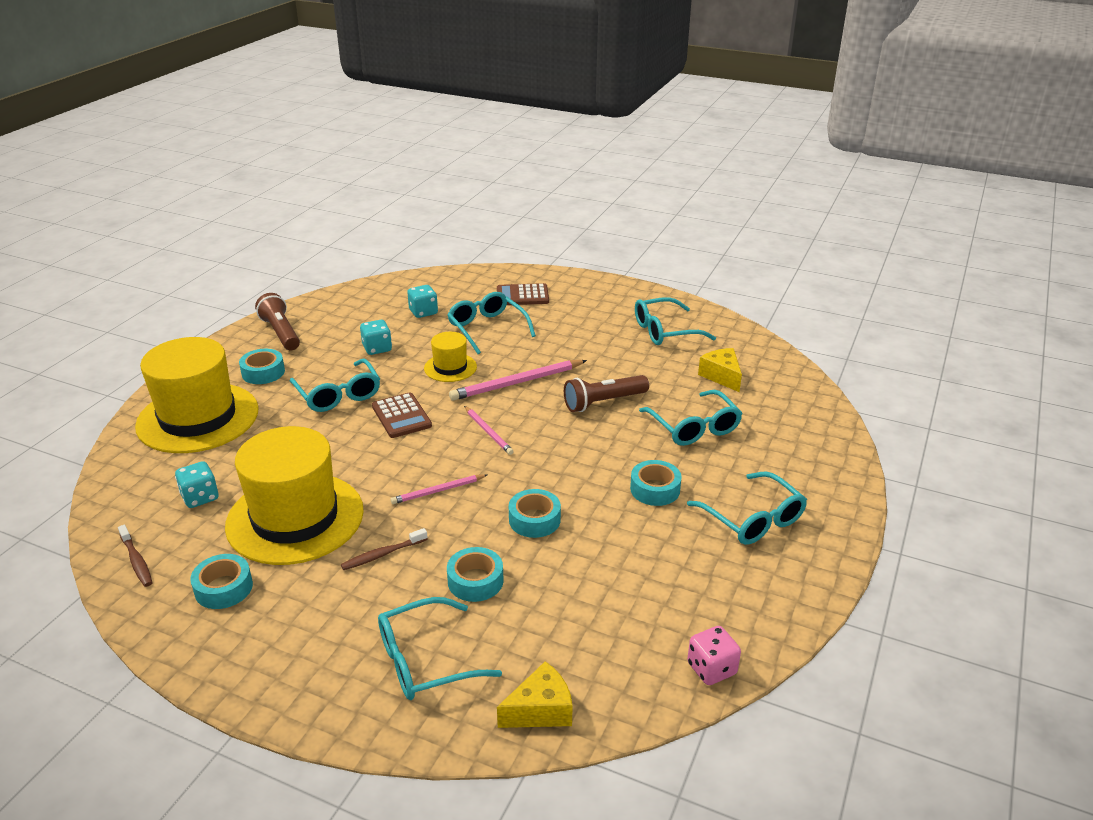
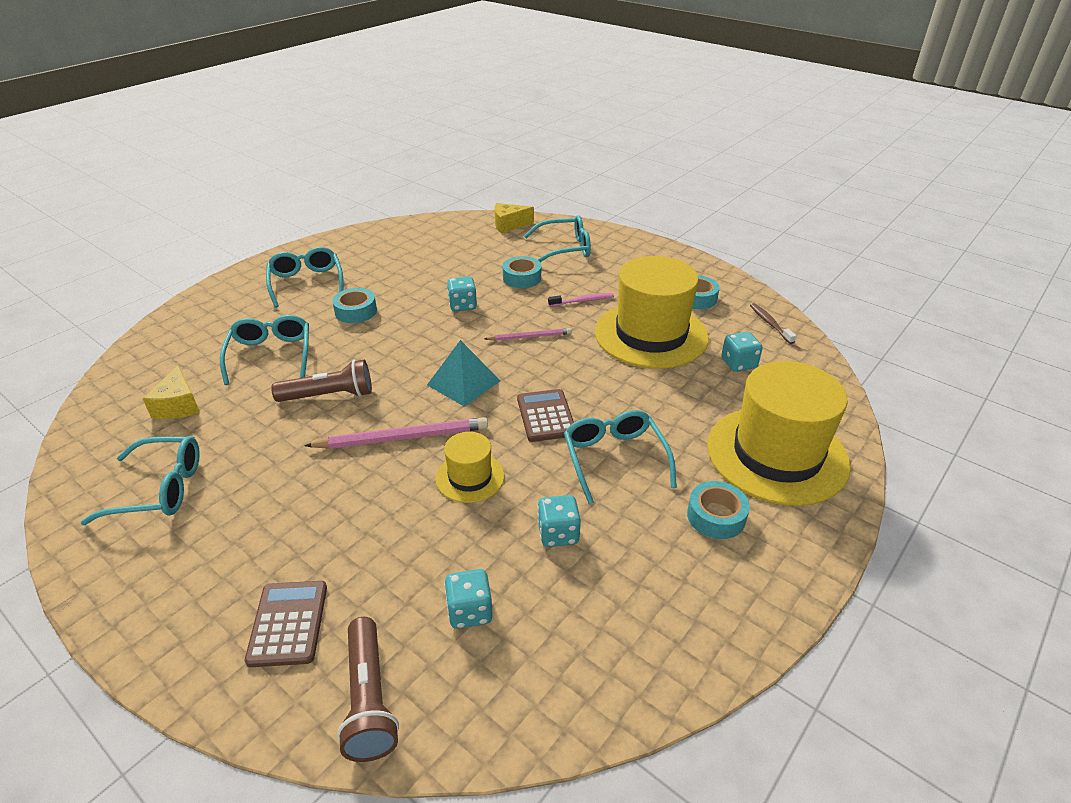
camera: 165 degrees left, 5 degrees up
brown flashlight [255,293,300,350] -> brown flashlight moved to [337,617,399,762]
brown toothbrush [341,528,428,570] -> pink toothbrush [548,293,614,307]
turquoise glasses [448,292,536,354] -> none
pink pencil [464,406,514,455] -> turquoise pyramid [427,340,500,407]
brown calculator [497,283,549,305] -> brown calculator turned 105 degrees counterclockwise [245,581,327,667]
turquoise tape [509,489,561,538] -> turquoise dice [447,276,477,312]
pink dice [687,626,741,685] -> none

